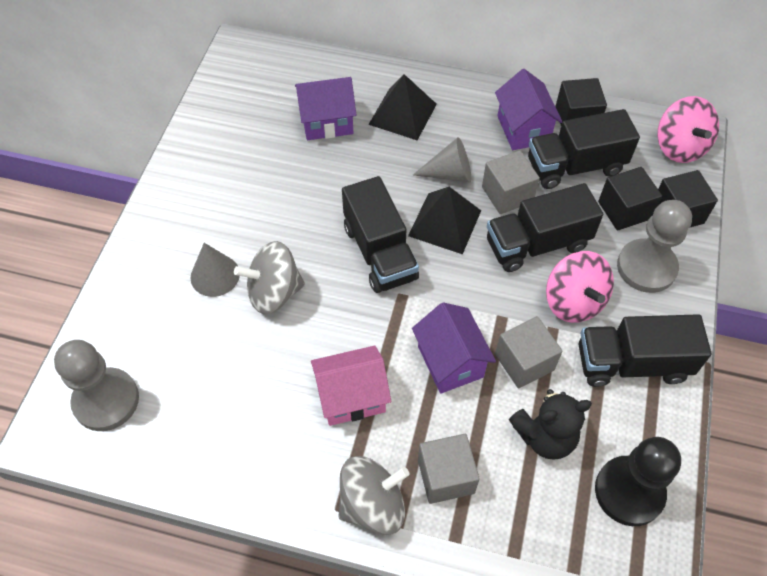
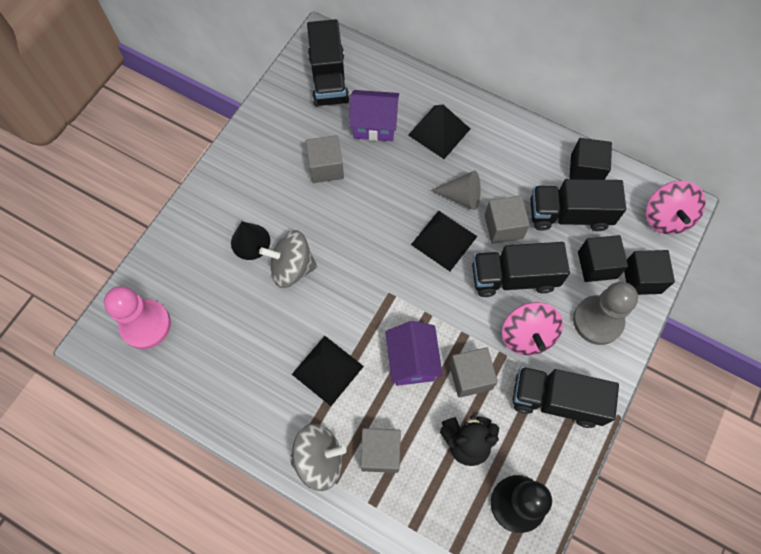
camera: 15 degrees right, 10 degrees up
grey pawn [54,340,139,431] -> pink pawn [104,286,171,349]
grey cone [190,243,240,297] -> black cone [231,221,270,260]
pink house [311,346,391,426] -> black pyramid [292,336,364,406]
black truck [342,176,419,293] -> black truck moved to [307,19,350,107]
purple house [495,69,563,150] -> none
none -> grey cube [306,135,344,183]

